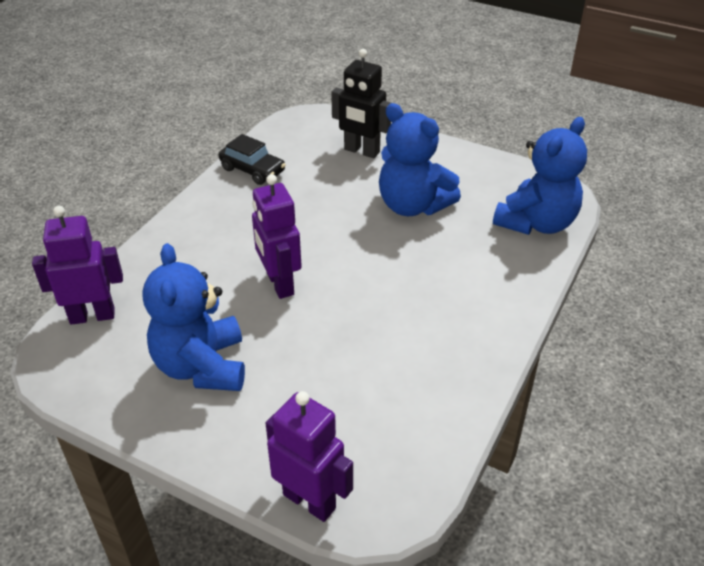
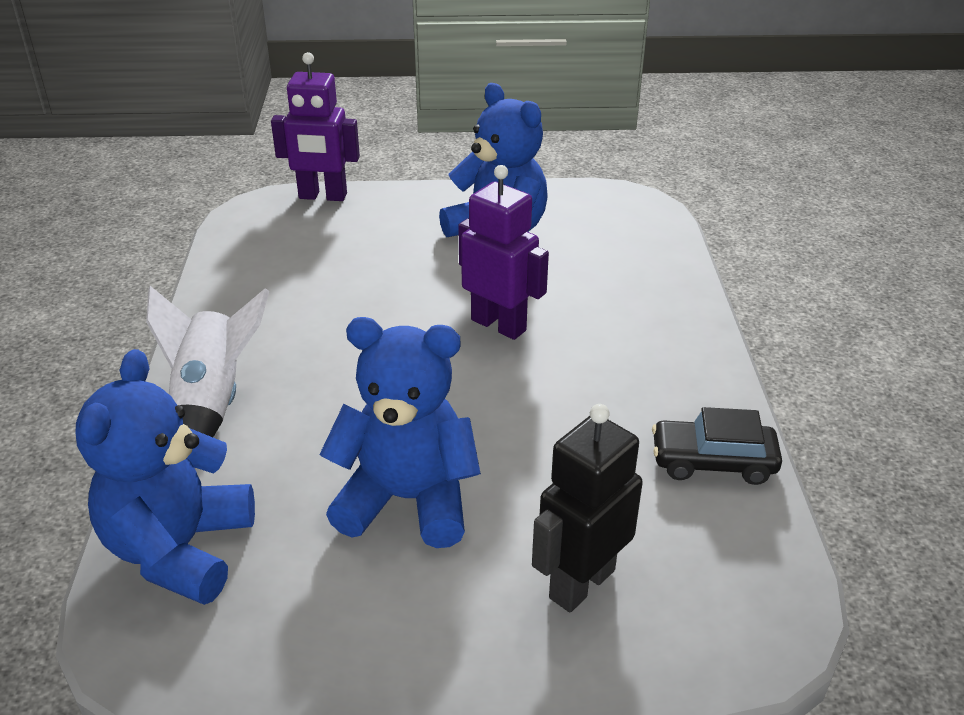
camera: 150 degrees right, 5 degrees down
purple robot [32,206,123,325] -> none
black robot [331,49,391,158] -> black robot turned 45 degrees counterclockwise [532,404,643,612]
none -> white rocket [146,286,269,437]

